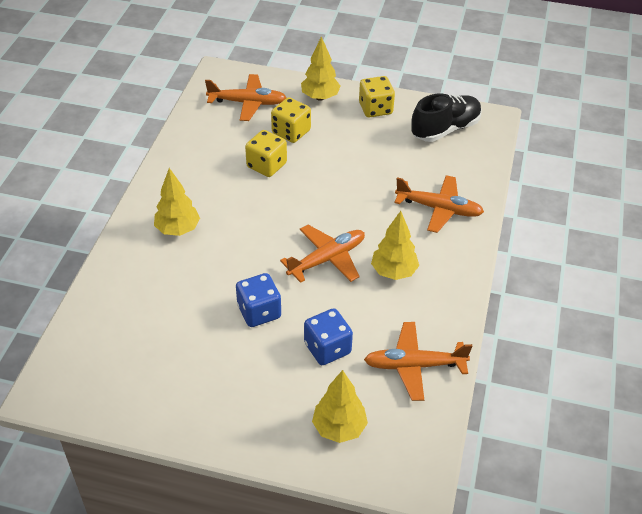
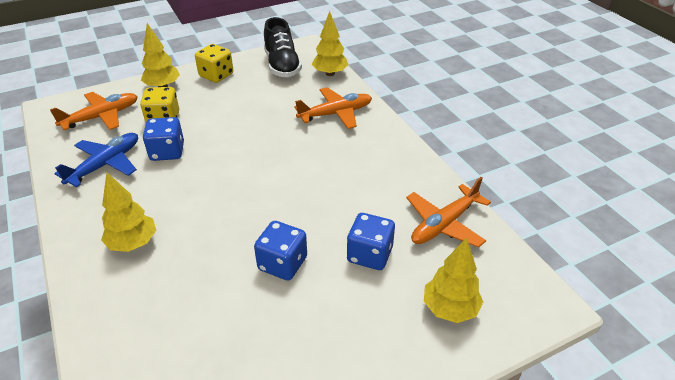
camera: 40 degrees left, 5 degrees down
yellow dice [245,130,287,177] -> blue dice [143,117,184,161]
orange plane [280,225,365,283] -> none
yellow tree [371,211,419,280] -> yellow tree moved to [312,11,348,76]
black shoe [411,94,482,142] -> black shoe turned 150 degrees clockwise [264,17,302,77]
none -> blue plane [54,133,138,188]

